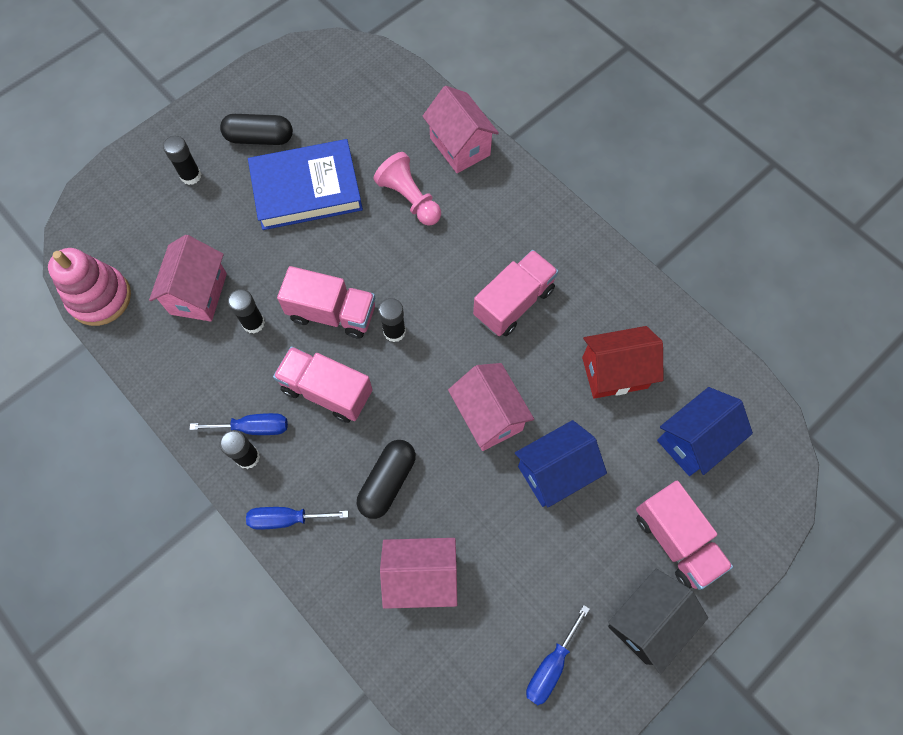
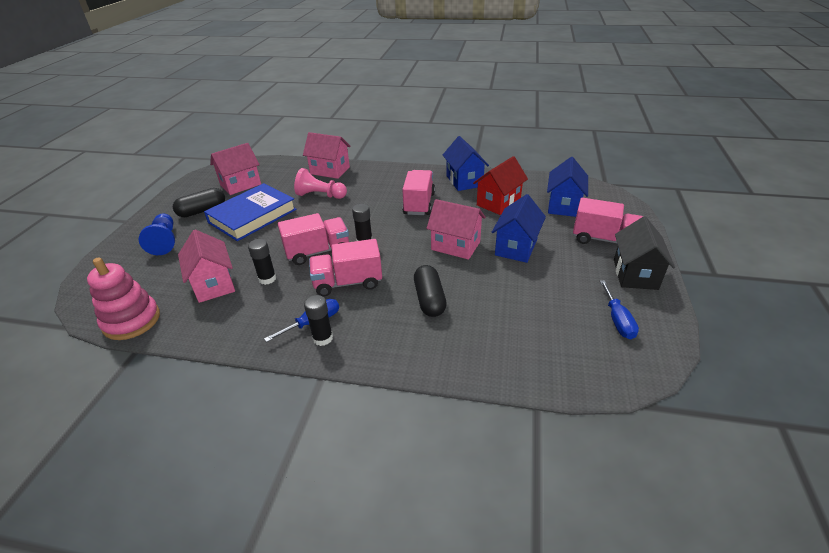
camera: 35 degrees left, 30 degrees down
black glue stick [163,136,201,185] -> blue pawn [139,213,175,255]
blue screwdriver [246,507,348,529] -> none
pink house [380,538,457,609] -> pink house moved to [210,143,261,195]
none -> blue house [443,136,489,191]

